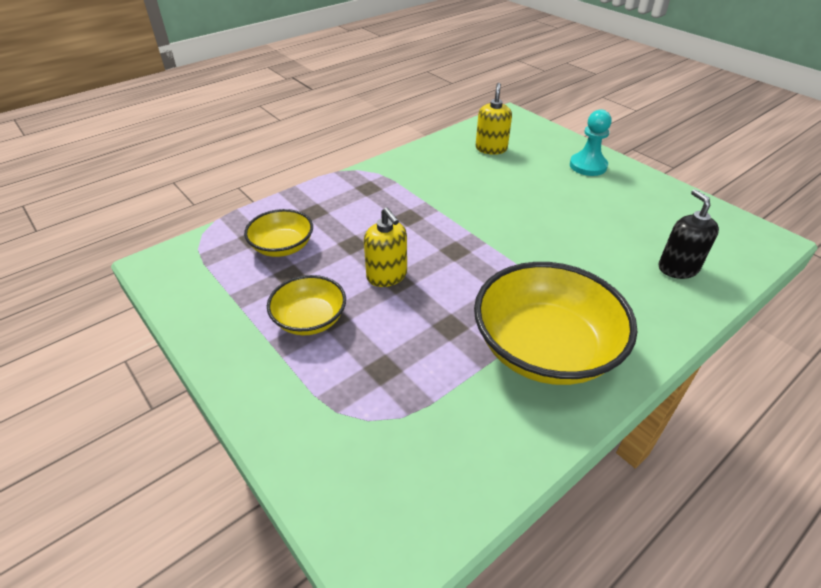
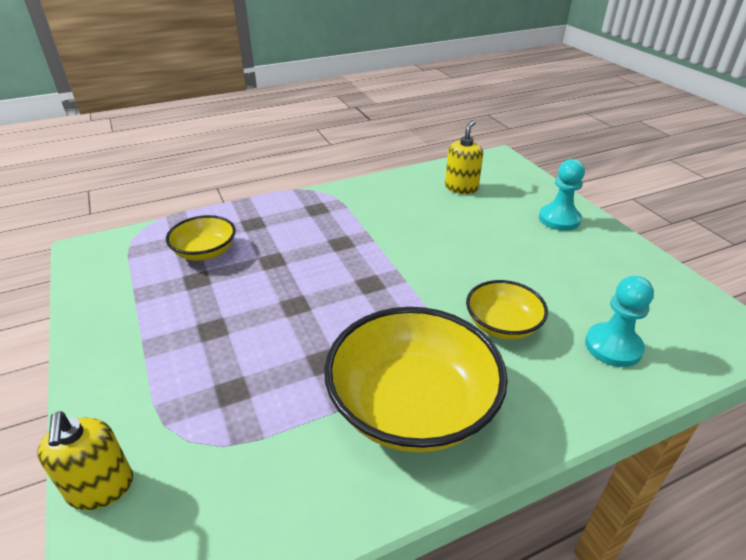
camera: 15 degrees right, 5 degrees down
yellow bowl [267,275,346,335] -> yellow bowl moved to [466,280,548,340]
yellow soap dispenser [364,207,407,287] -> yellow soap dispenser moved to [37,411,133,510]
black soap dispenser [659,189,719,279] -> turquoise pawn [585,276,654,367]

